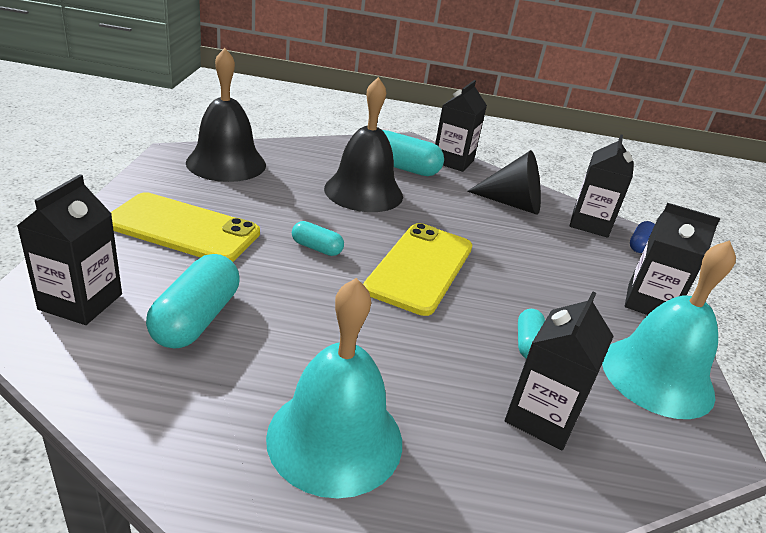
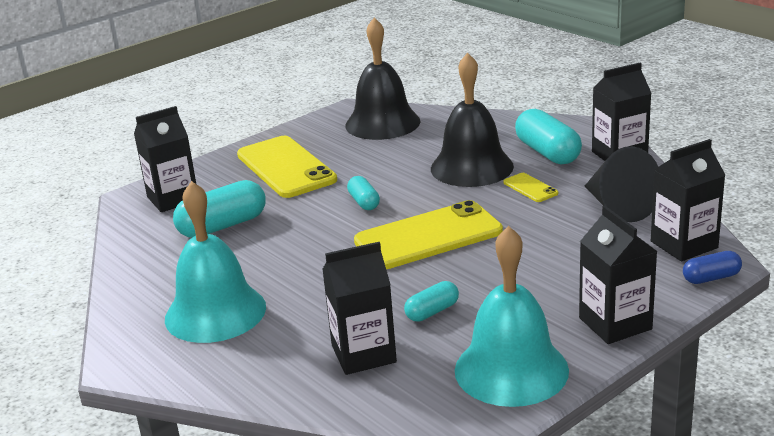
camera: 50 degrees right, 5 degrees down
none -> yellow phone [503,173,558,202]

